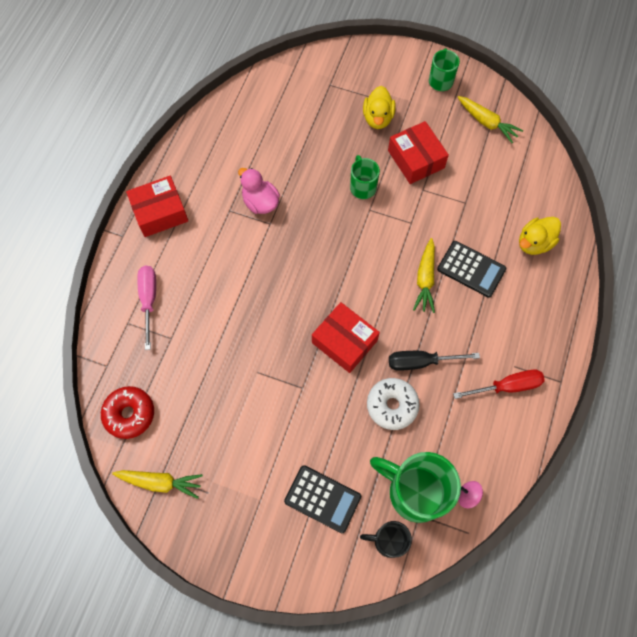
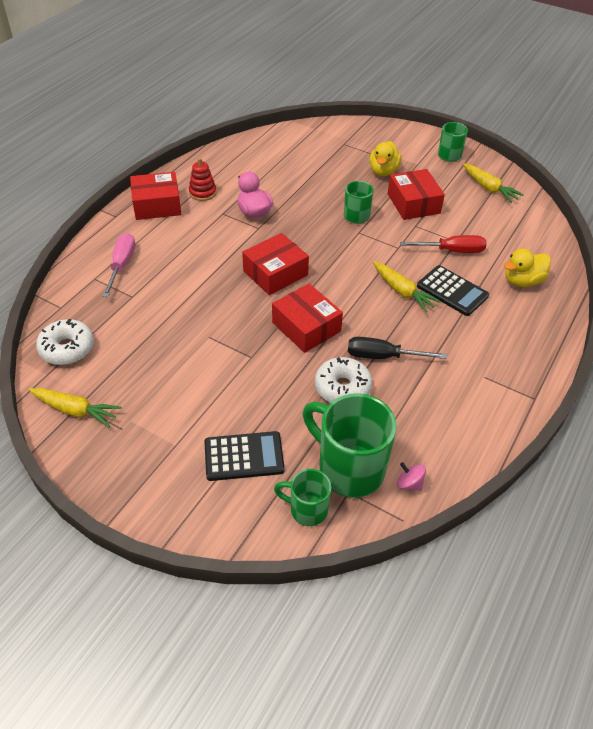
camera: 10 degrees right, 20 degrees down
red donut [101,386,154,439] -> white donut [36,319,94,365]
black calculator [284,465,361,533] -> black calculator turned 45 degrees counterclockwise [204,431,285,481]
black mug [360,521,412,558] -> green mug [274,469,332,526]
yellow carrot [413,238,435,313] -> yellow carrot turned 60 degrees counterclockwise [373,261,441,312]
red screwdriver [453,369,545,399] -> red screwdriver moved to [400,235,487,253]
none -> red stacking toy [189,158,217,201]
none -> red box [242,233,309,295]

